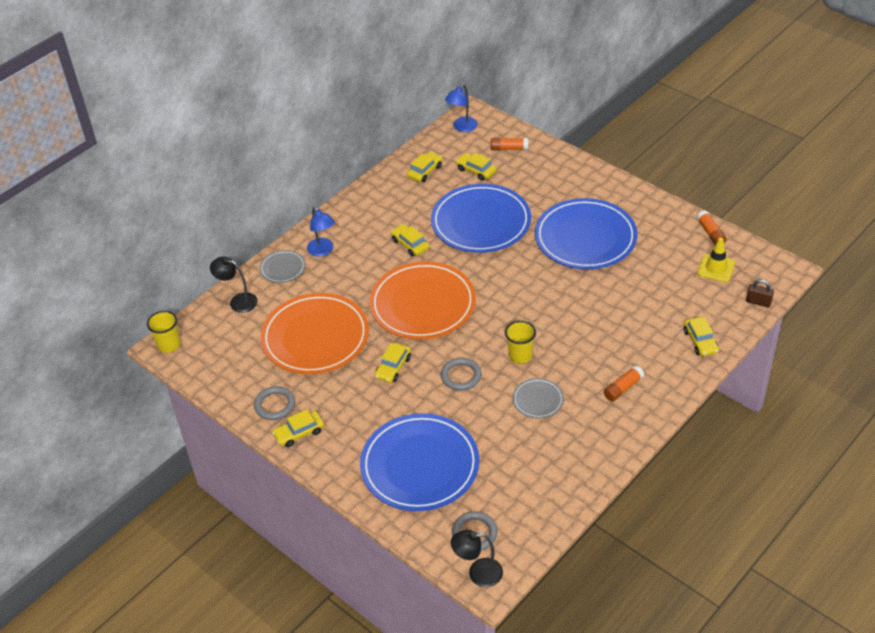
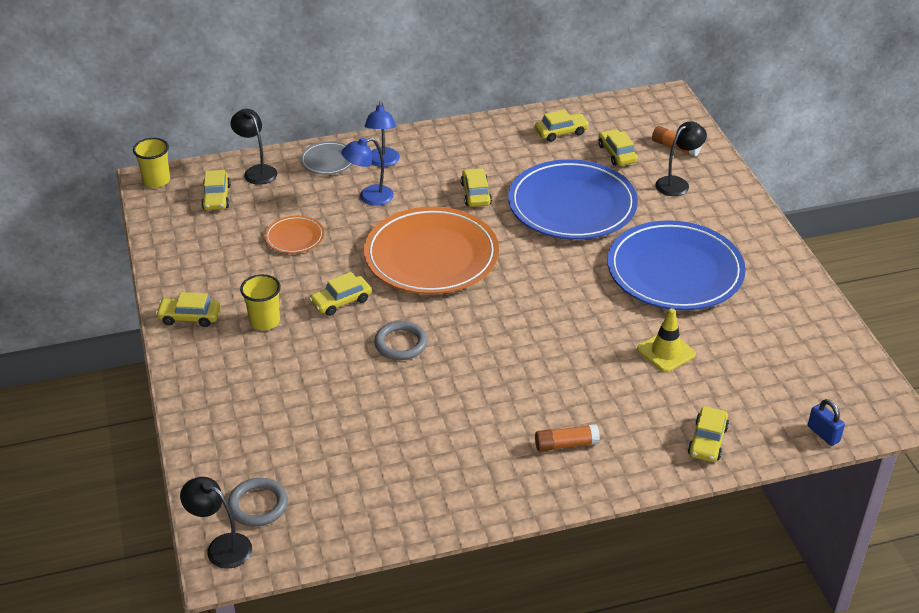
camera: 30 degrees right, 5 degrees down
grey ring [254,386,295,420] -> none
orange plate [261,293,369,374] -> orange plate [265,216,324,254], size x0.45
blue plate [360,413,479,511] -> none
blue lamp [445,84,477,132] -> blue lamp moved to [341,137,394,206]
yellow cup [505,321,536,364] -> yellow cup moved to [240,274,281,330]
grey plate [512,378,564,419] -> none
orange glue stick [696,210,726,245] -> none
yellow traffic cone [698,238,735,282] -> yellow traffic cone moved to [637,308,696,372]
brown padlock [746,279,774,308] -> blue padlock [808,399,845,446]
none -> yellow car [201,170,231,210]
none -> black lamp [656,121,707,196]

